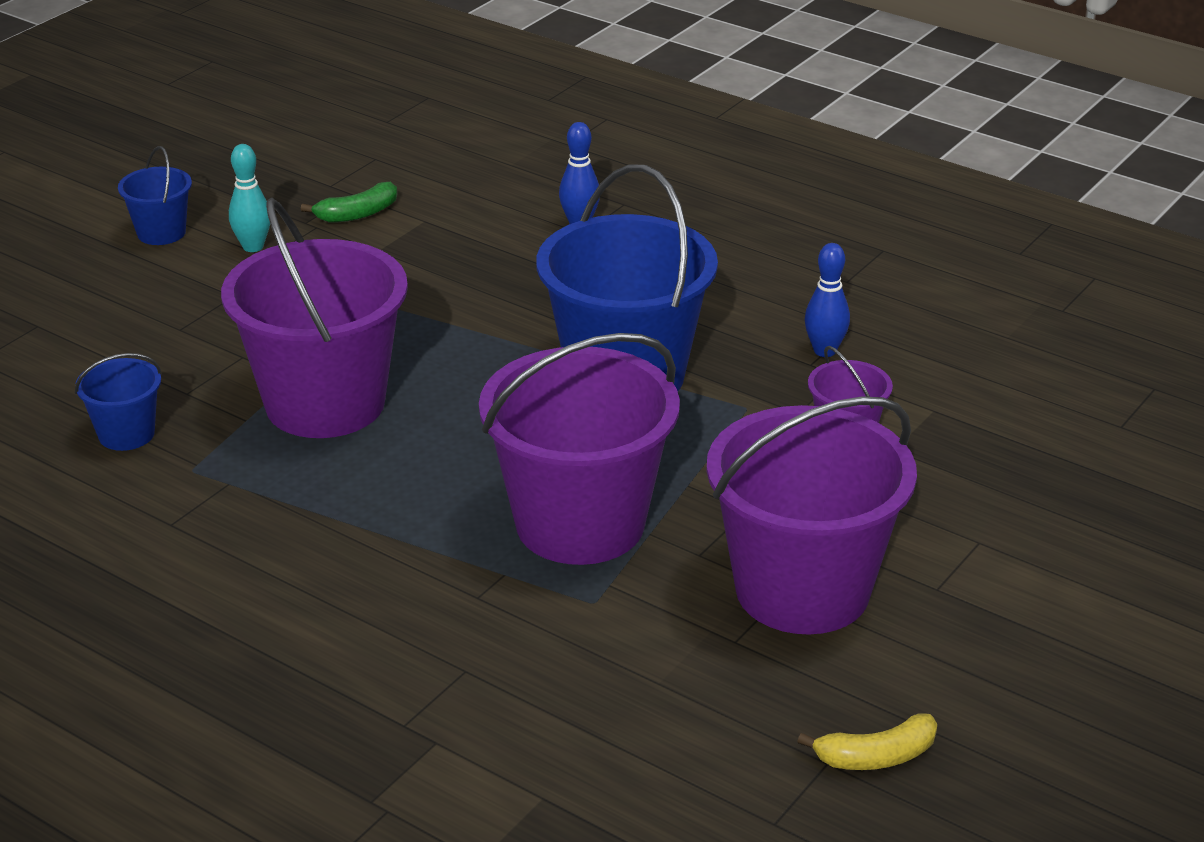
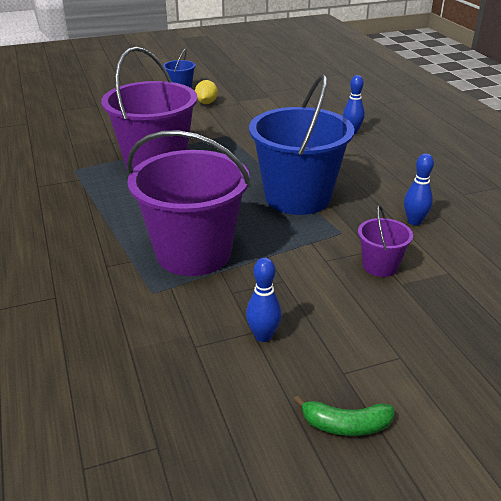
camera: 35 degrees right, 0 degrees up
blue bucket [75,353,162,451] -> none
turquoise bowling pin [229,144,270,252] -> yellow lemon [195,80,218,104]
green banana [301,182,397,223] -> green banana moved to [293,395,394,436]
purple bucket [706,396,917,635] -> blue bowling pin [246,257,282,342]
yellow banana [797,713,937,770] -> none

